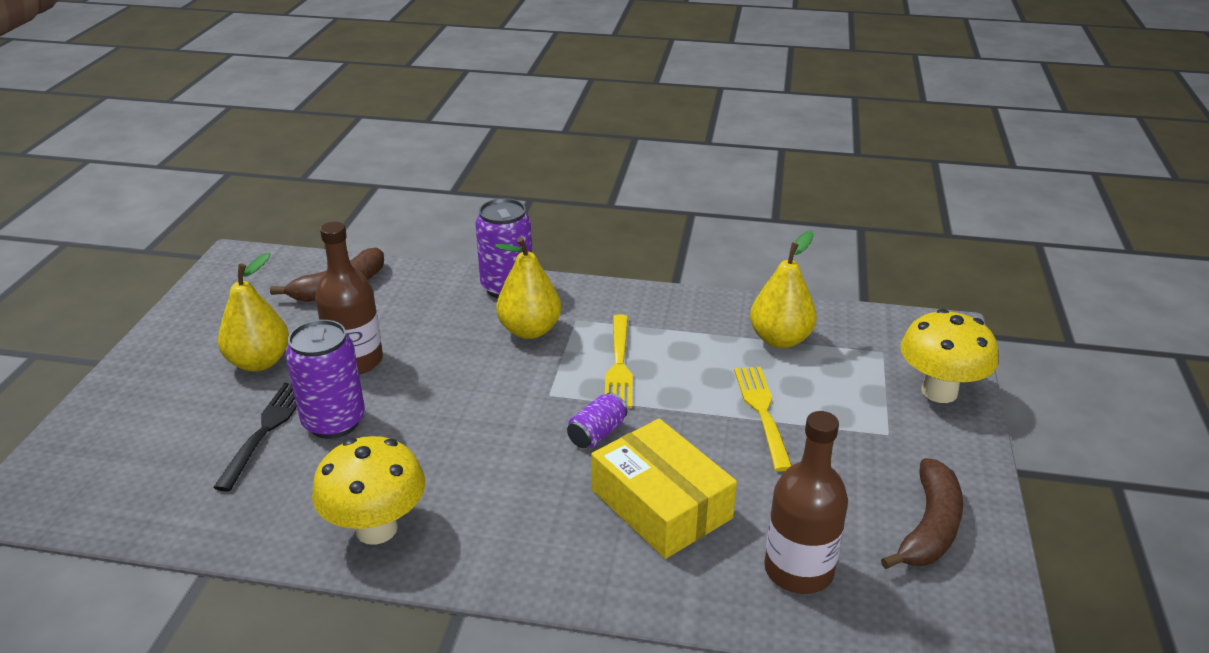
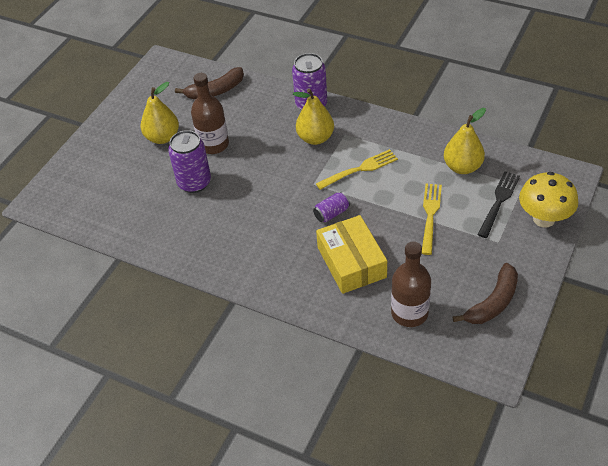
camera: 20 degrees right, 15 degrees up
black fork [213,383,297,492] -> black fork moved to [478,171,520,238]
yellow mushroom [312,436,425,545] -> none
yellow fork [605,315,633,408] -> yellow fork turned 135 degrees counterclockwise [316,149,398,190]

